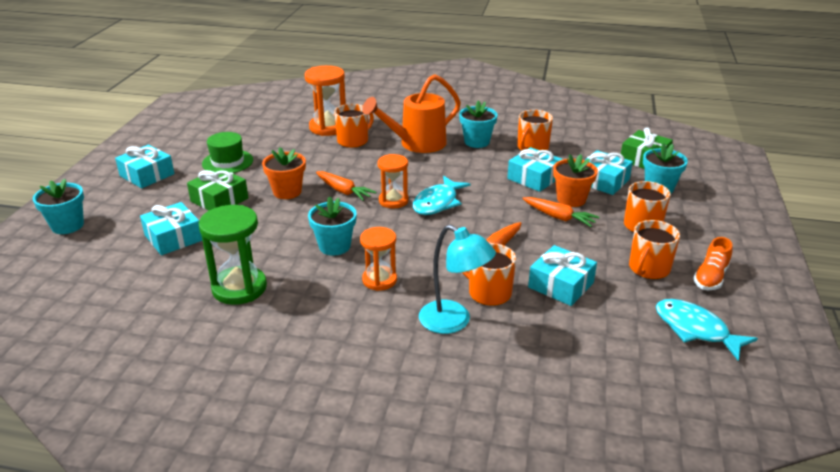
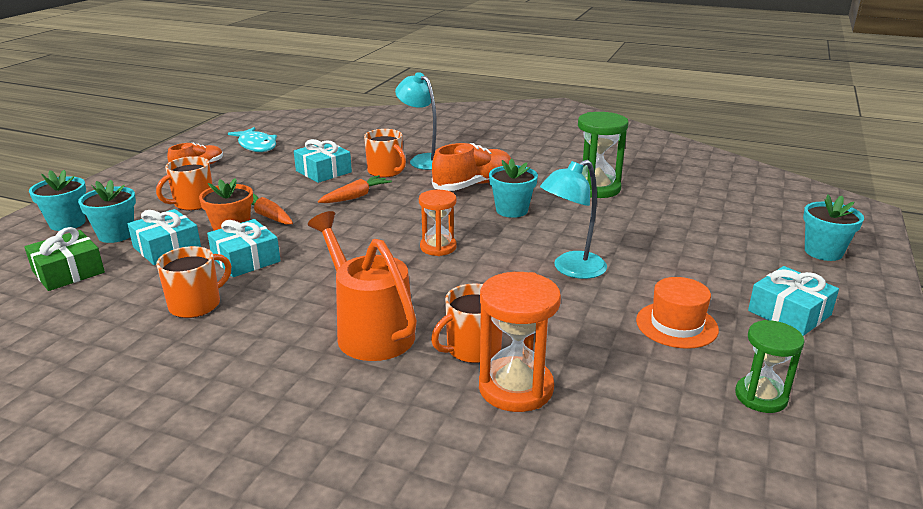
camera: 170 degrees left, 5 degrees down
turquoise gift [140,202,203,255] -> none
green gift [187,167,248,211] -> none
green hat [202,132,253,173] -> orange hat [636,277,719,349]
orange flower pot [262,147,306,199] -> turquoise lamp [540,160,607,279]
orange carrot [316,171,376,201] -> none
orange hourglass [360,227,397,291] -> orange shoe [432,143,511,191]
orange watering can [362,74,461,153] -> orange watering can turned 105 degrees counterclockwise [308,211,417,361]
turquoise fish [413,176,470,215] -> none
turquoise flower pot [459,100,498,148] -> turquoise flower pot moved to [29,170,86,231]
orange mug [629,220,680,279] -> none
none -> green hourglass [735,320,805,413]

